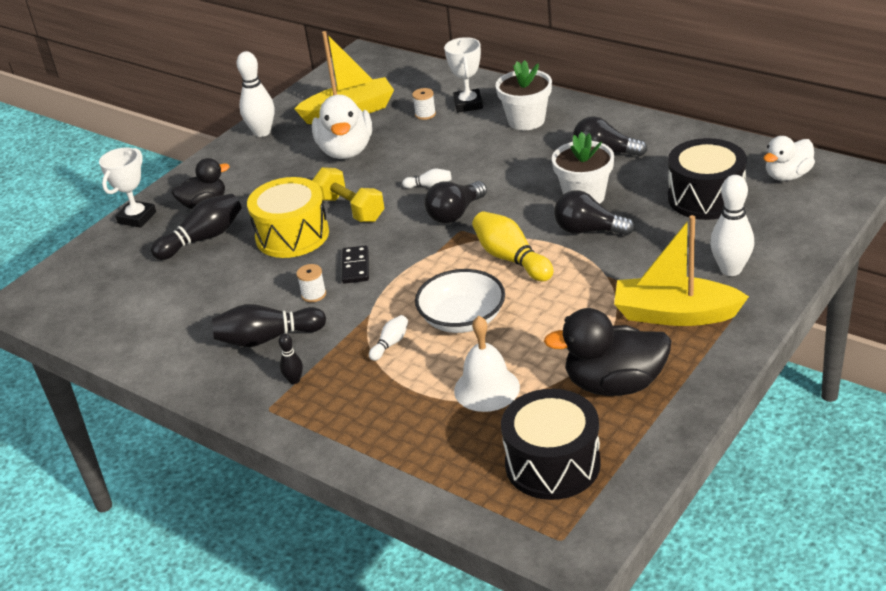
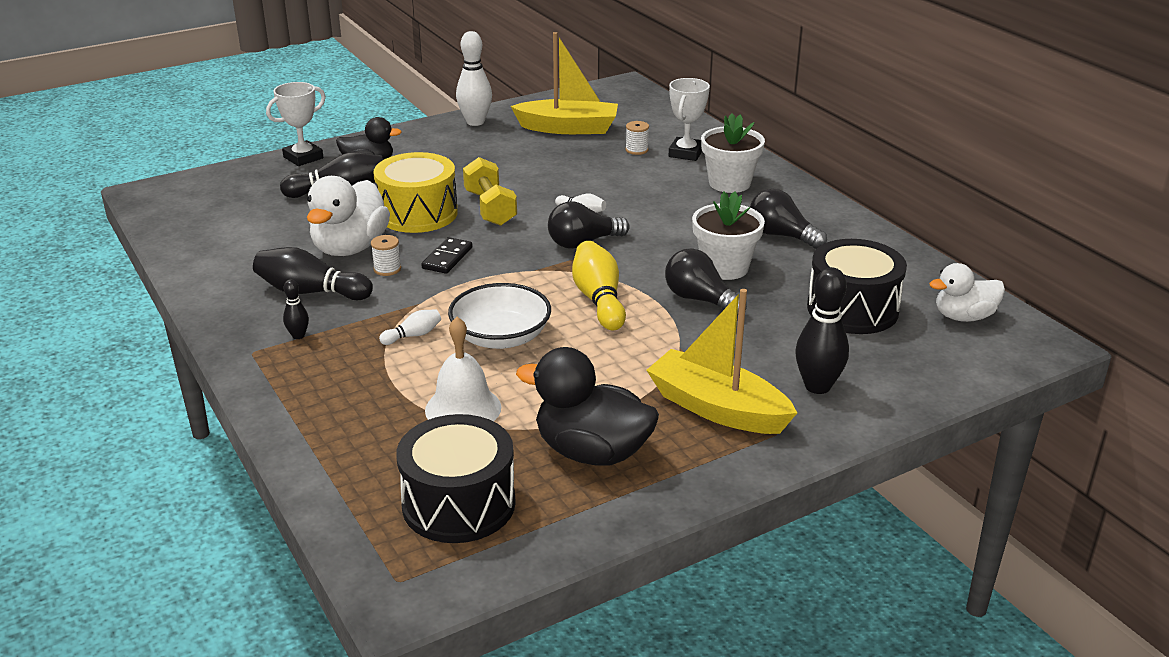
camera: 20 degrees right, 5 degrees down
white duck [312,94,372,159] -> white duck moved to [307,176,390,256]
white bowling pin [710,175,754,276] -> black bowling pin [795,267,849,394]

